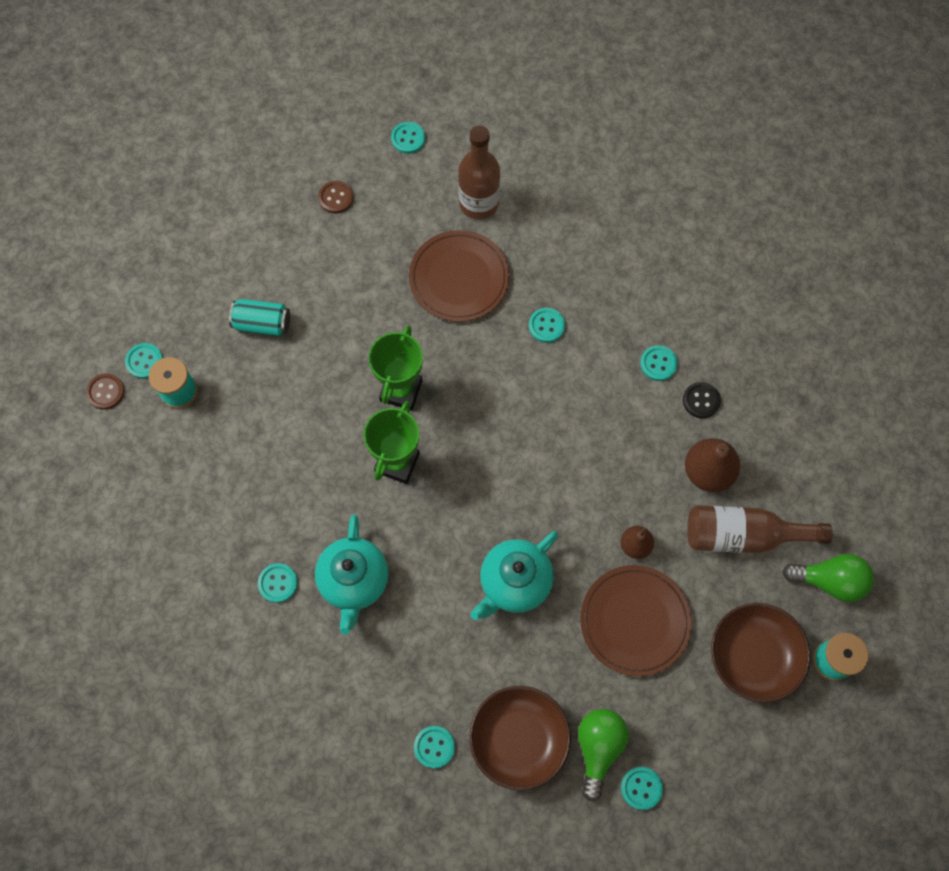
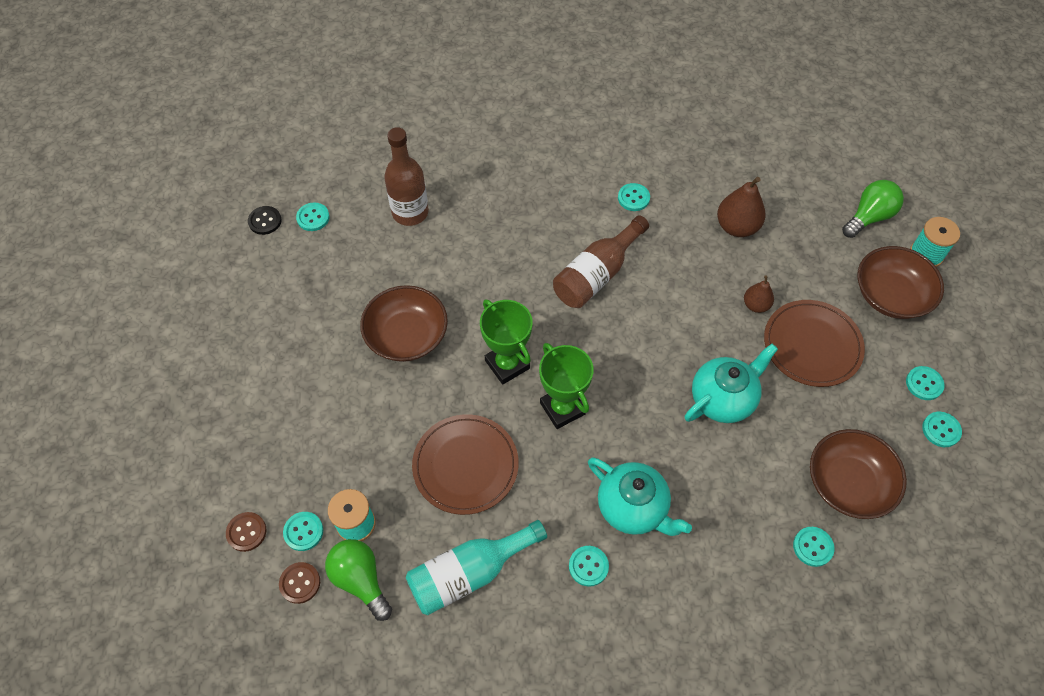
camera: 50 degrees left, 10 degrees down
turquoise can [229,299,290,337] -> none
brown button [318,181,353,213] -> brown button moved to [226,512,266,552]
brown plate [409,230,510,322] -> brown plate moved to [412,414,519,515]
turquoise teapot [470,531,558,620] -> turquoise teapot turned 120 degrees counterclockwise [685,344,778,423]
turquoise button [529,308,565,343] -> turquoise button moved to [906,366,945,400]
green light bulb [578,709,629,801] -> green light bulb moved to [325,539,392,621]
black button [683,382,721,418] -> black button moved to [248,206,282,235]
brown bottle [687,505,833,553] -> brown bottle moved to [553,215,649,308]
none -> brown bowl [360,285,448,362]
none -> turquoise bottle [406,520,547,615]

